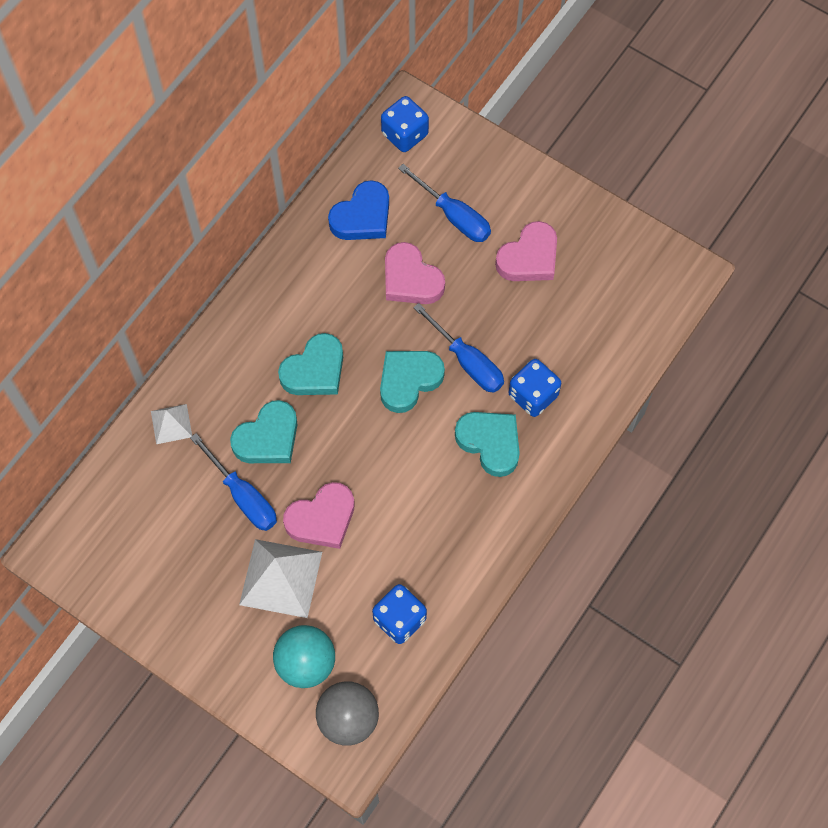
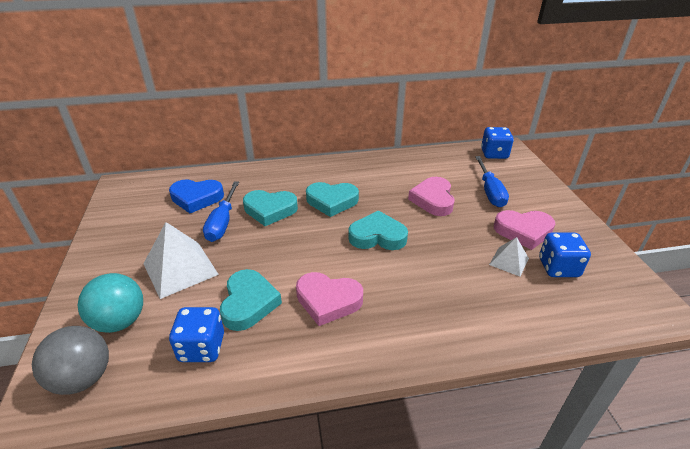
camera: 45 degrees right, 30 degrees down
white pyramid [151,404,192,444] -> white pyramid moved to [489,237,529,277]
pink heart [283,482,355,549] -> pink heart moved to [296,272,363,326]
blue heart [328,180,389,240] -> blue heart moved to [169,179,224,213]
blue screwdriver [413,303,504,392] -> none
turquoise heart [455,412,520,477] -> turquoise heart moved to [220,269,282,331]
blue dice [509,359,561,417] -> blue dice moved to [539,233,591,277]

